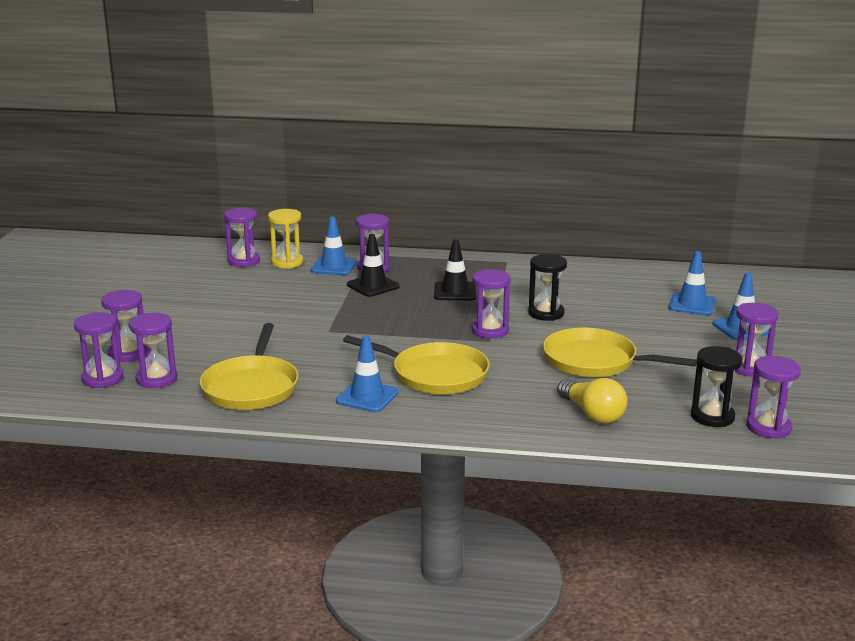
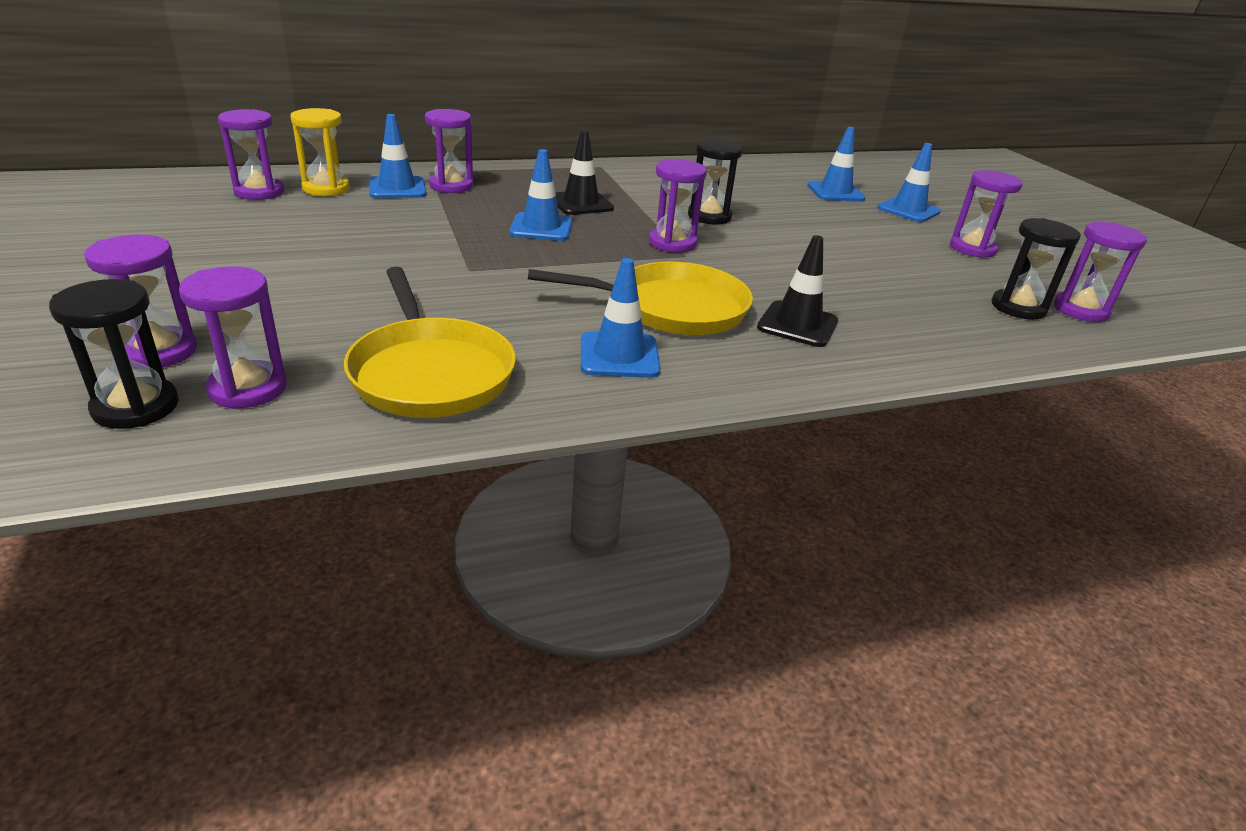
camera: 30 degrees left, 10 degrees up
purple hourglass [74,312,123,388] -> black hourglass [49,279,179,429]
black traffic cone [347,234,400,297] -> black traffic cone moved to [757,235,838,347]
yellow pan [543,328,697,377] -> none
yellow light bulb [557,378,627,424] -> none
none -> blue traffic cone [509,149,572,241]

